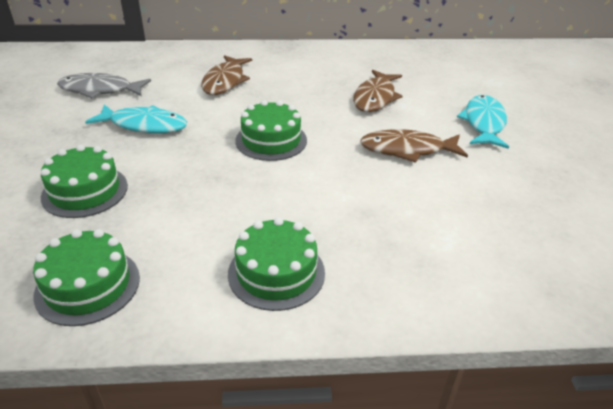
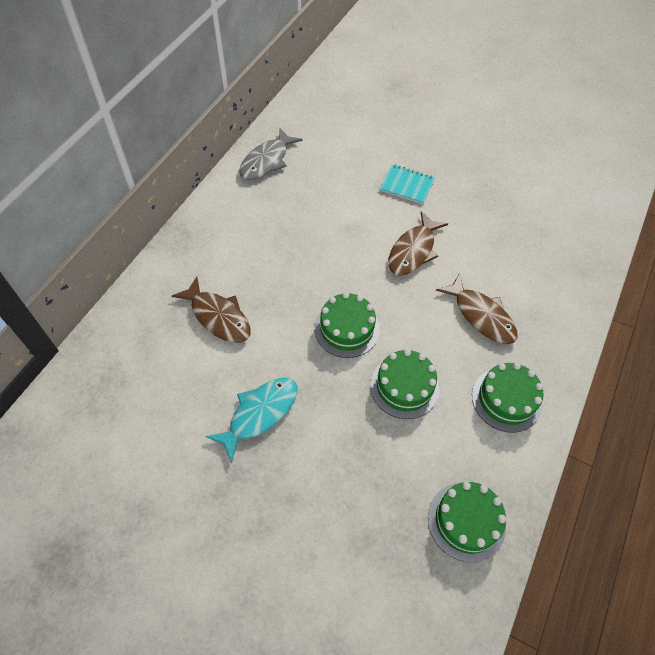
camera: 60 degrees left, 20 degrees up
green cake [41,145,128,218] -> green cake moved to [370,349,440,419]
grey fish [57,73,151,98] -> grey fish moved to [239,128,303,180]
brown fish [353,70,403,112] -> brown fish moved to [436,273,518,344]
turquoise fish [457,95,509,149] -> turquoise notebook [379,164,435,204]

